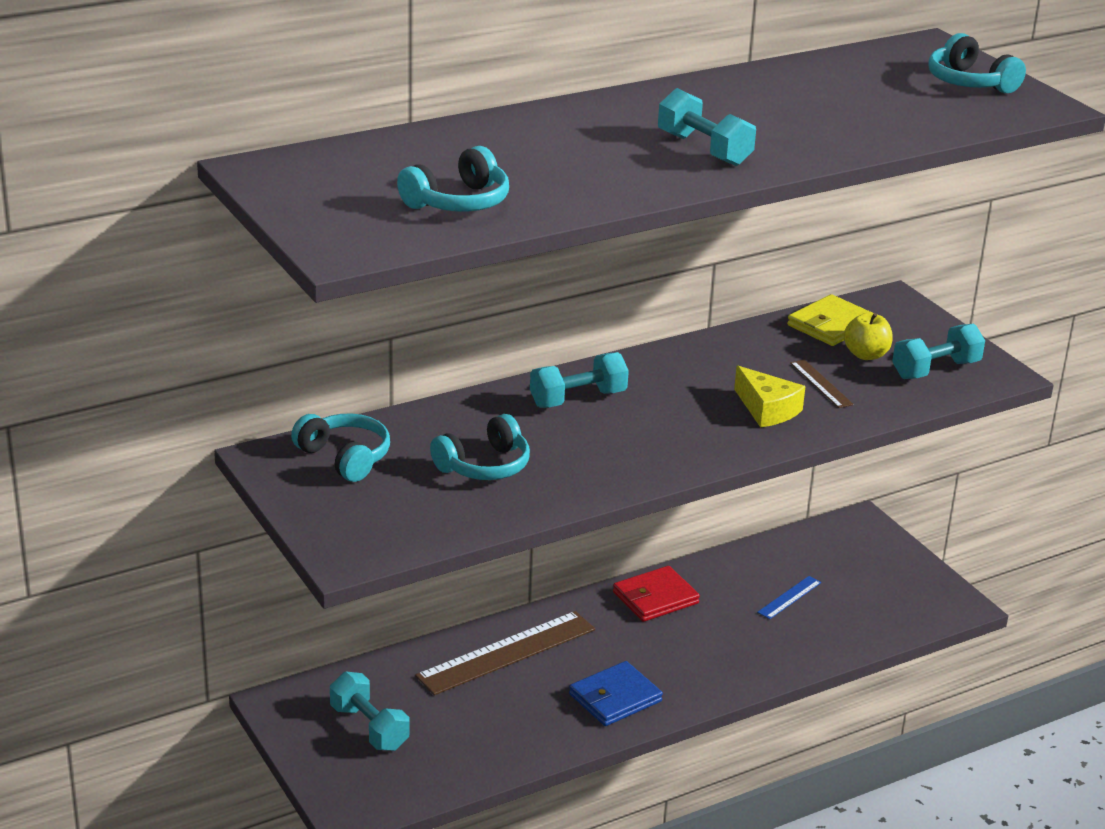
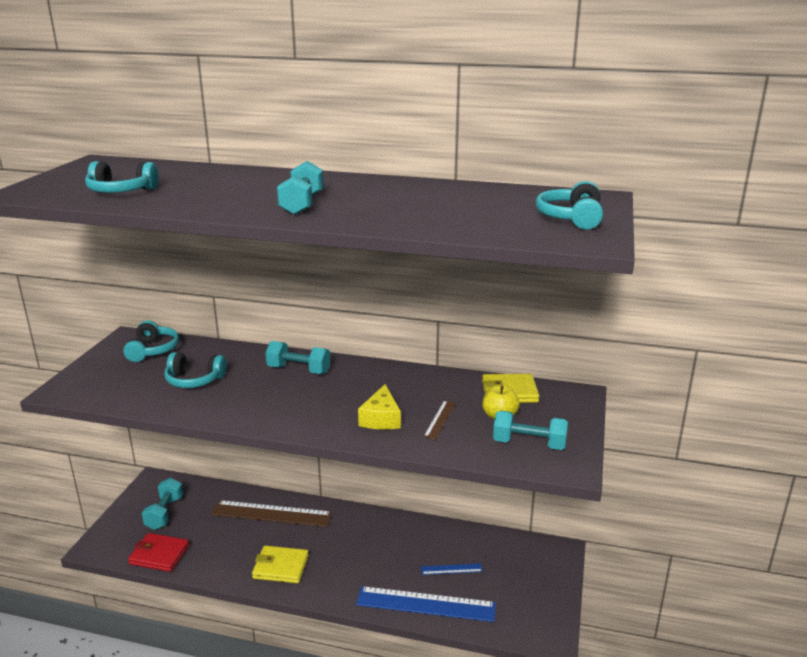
camera: 45 degrees right, 5 degrees down
blue wallet [569,661,663,726] -> yellow wallet [252,546,309,583]
red wallet [613,566,700,622] -> red wallet moved to [128,533,189,572]
none -> blue ruler [356,586,496,622]

